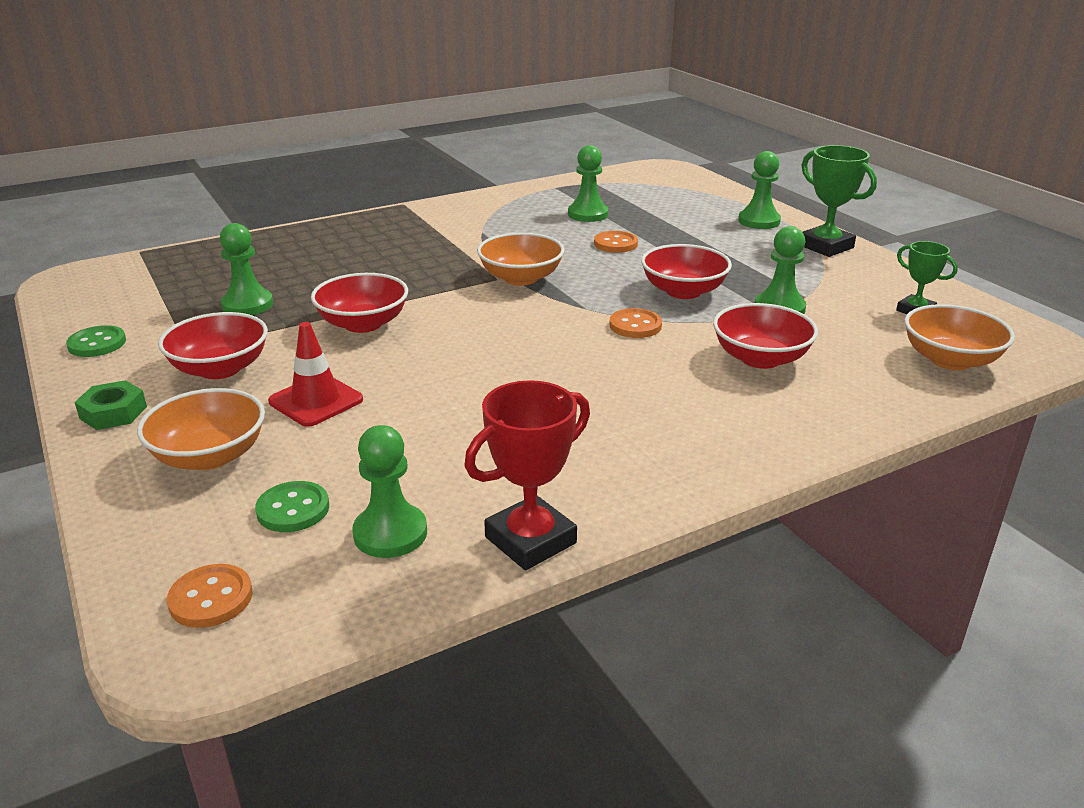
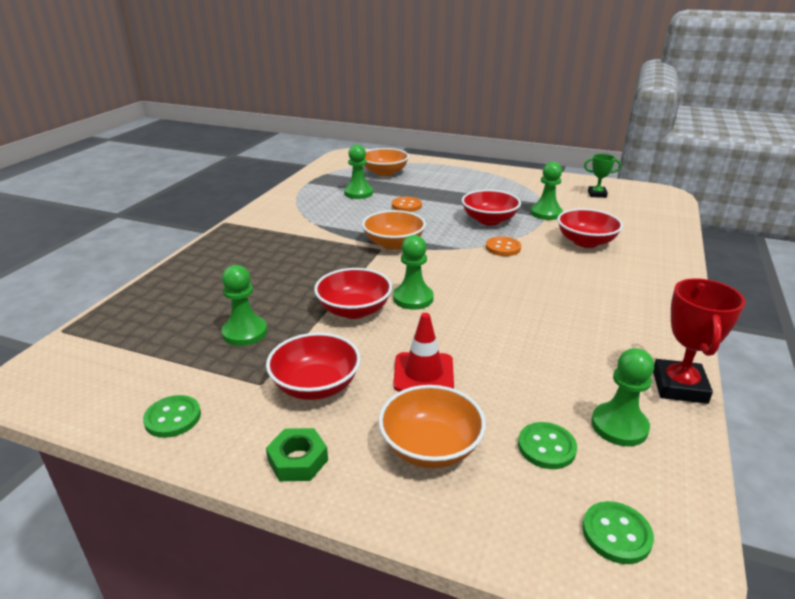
camera: 40 degrees left, 0 degrees up
orange button [167,564,253,628] -> green button [582,501,654,564]
green pawn [738,151,781,229] -> green pawn moved to [393,235,434,310]
green trophy [802,145,877,257] -> none
orange bowl [904,304,1015,370] -> orange bowl moved to [364,148,409,176]

